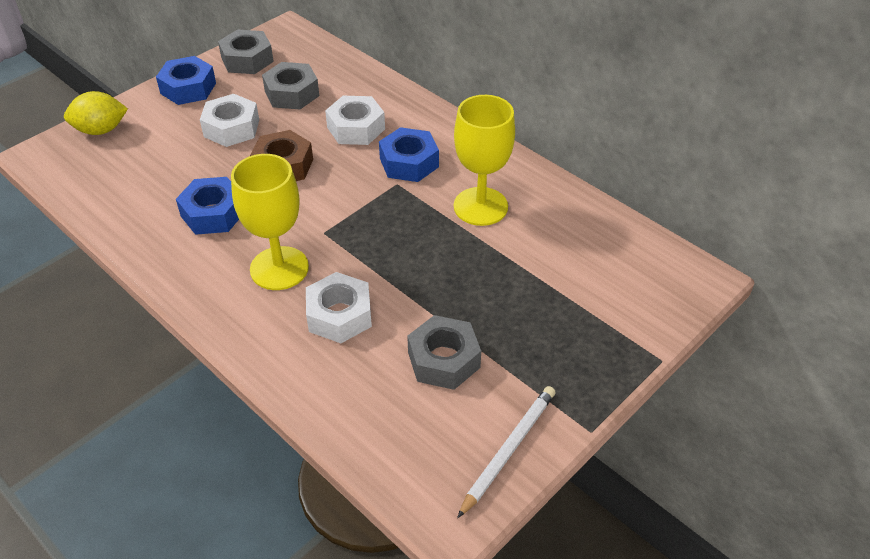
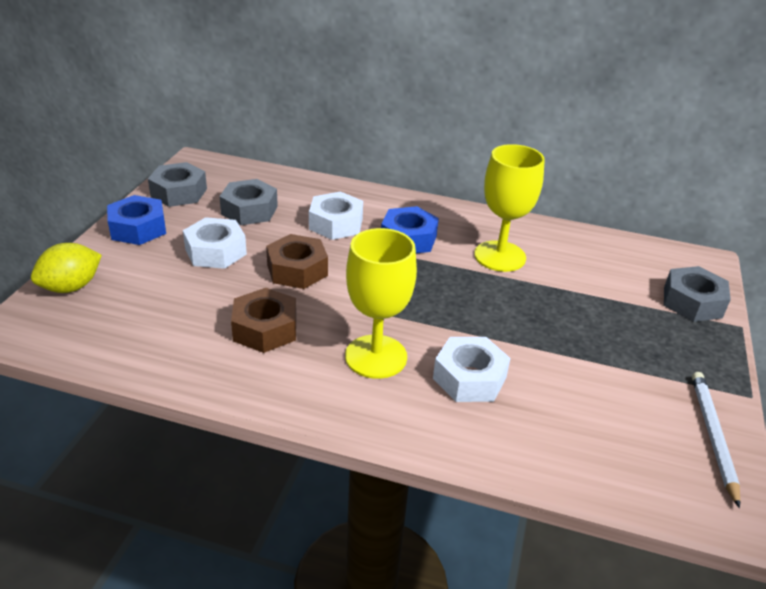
camera: 30 degrees left, 10 degrees down
blue nut [176,177,239,235] -> brown nut [231,288,296,353]
grey nut [407,315,481,390] -> grey nut moved to [664,266,731,322]

